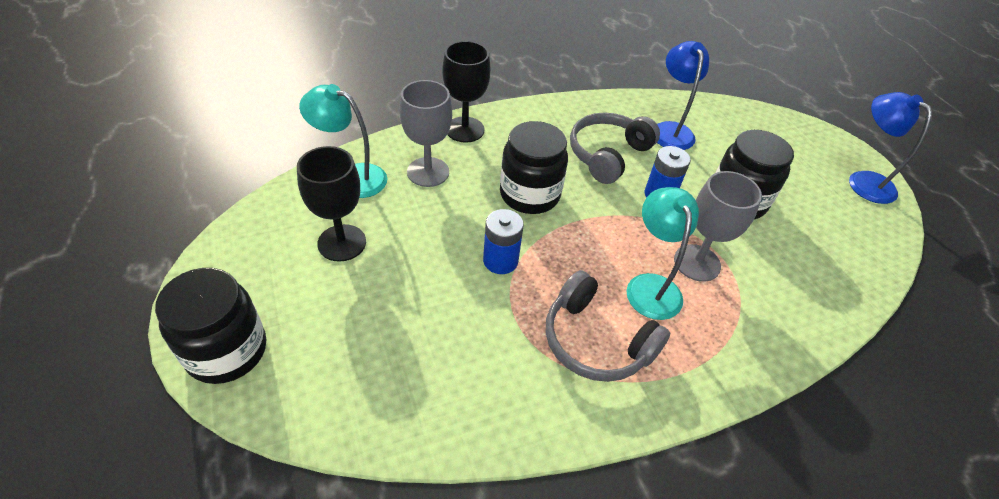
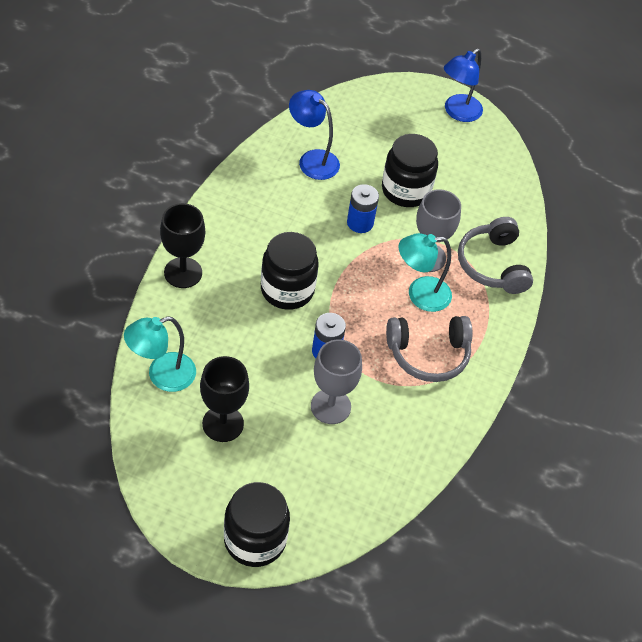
camera: 50 degrees left, 5 degrees up
grey goblet [400,80,452,187] -> grey goblet moved to [311,339,362,424]
grey headphones [570,112,660,184] -> grey headphones moved to [458,217,533,294]
turquoise lamp [626,187,699,320] -> turquoise lamp turned 45 degrees counterclockwise [398,233,452,312]
blue lamp [849,92,932,204] -> blue lamp turned 60 degrees counterclockwise [444,48,483,122]

